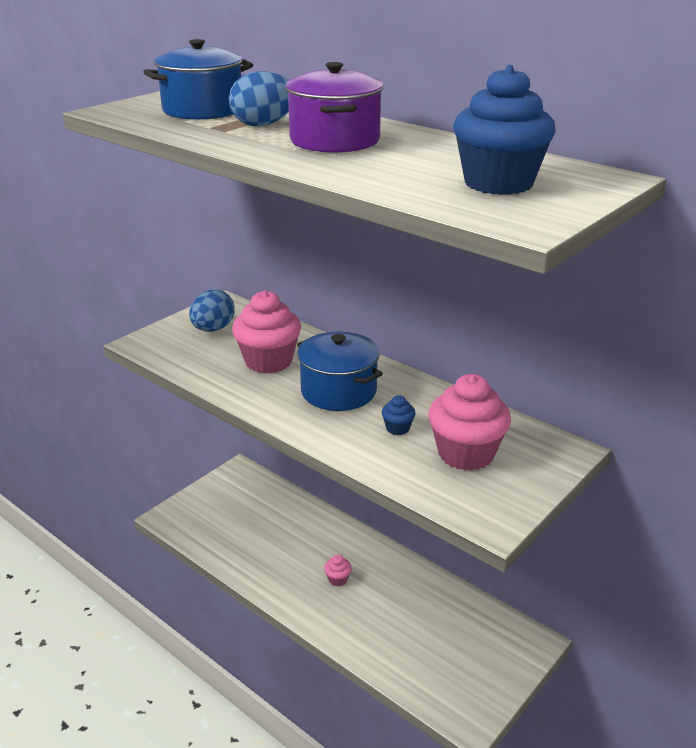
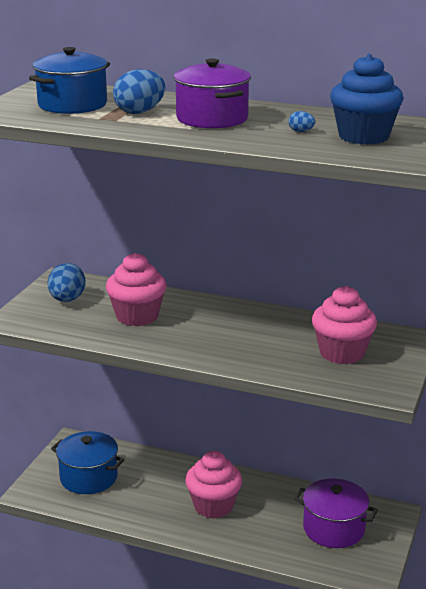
camera: 20 degrees left, 5 degrees down
blue pot [297,331,383,411] -> blue pot moved to [51,431,124,494]
pink cupcake [324,555,352,586] -> pink cupcake [185,451,242,518], size x2.27
blue cupcake [382,395,416,435] -> none
none -> blue egg [288,111,315,132]
none -> purple pot [294,479,378,548]

